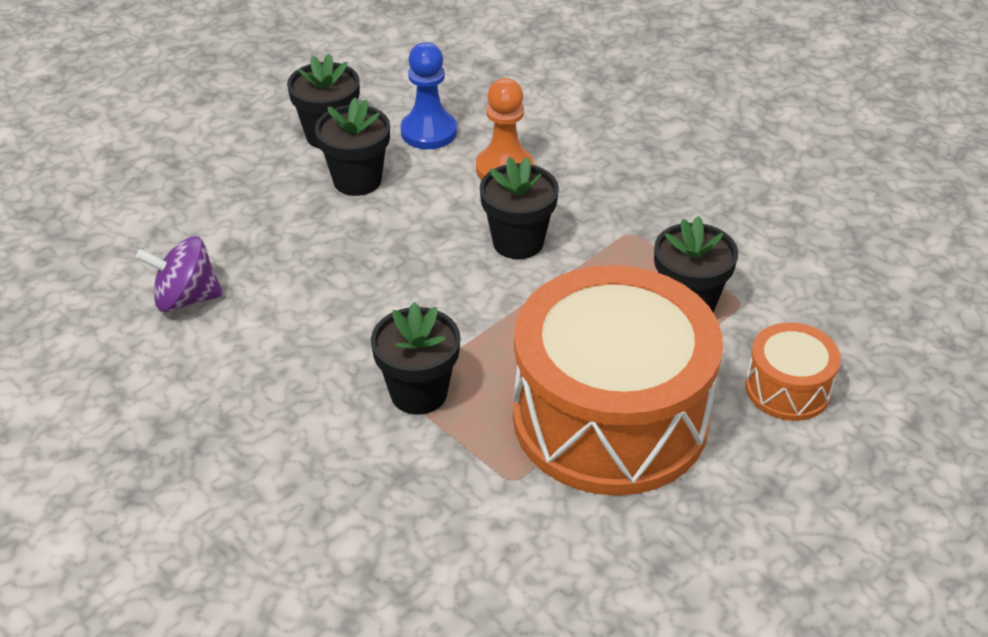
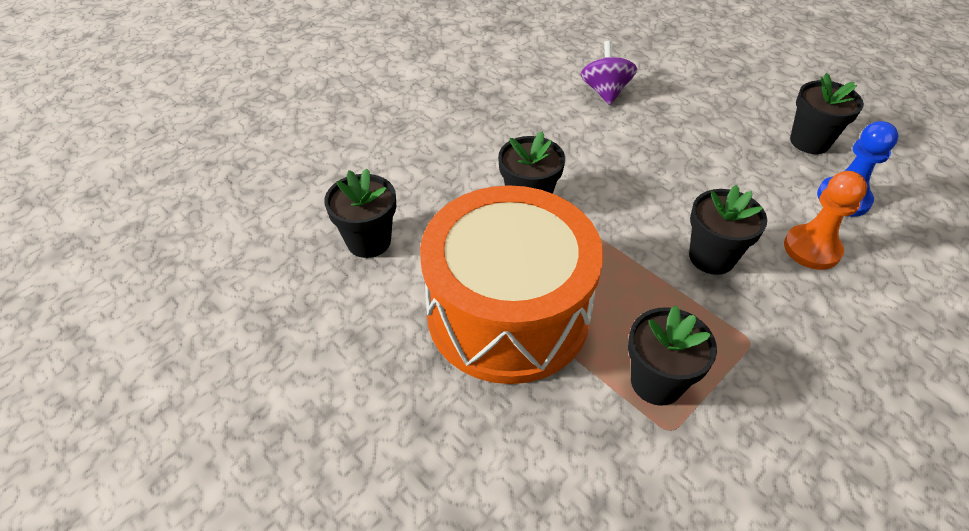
camera: 90 degrees right, 5 degrees up
black flower pot [315,98,390,196] -> black flower pot moved to [324,168,396,258]
orange drum [745,322,841,421] -> none

